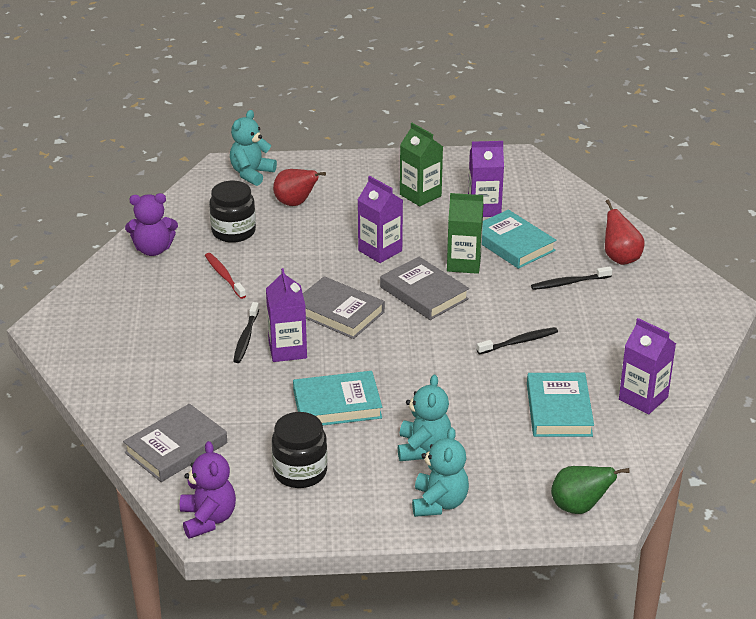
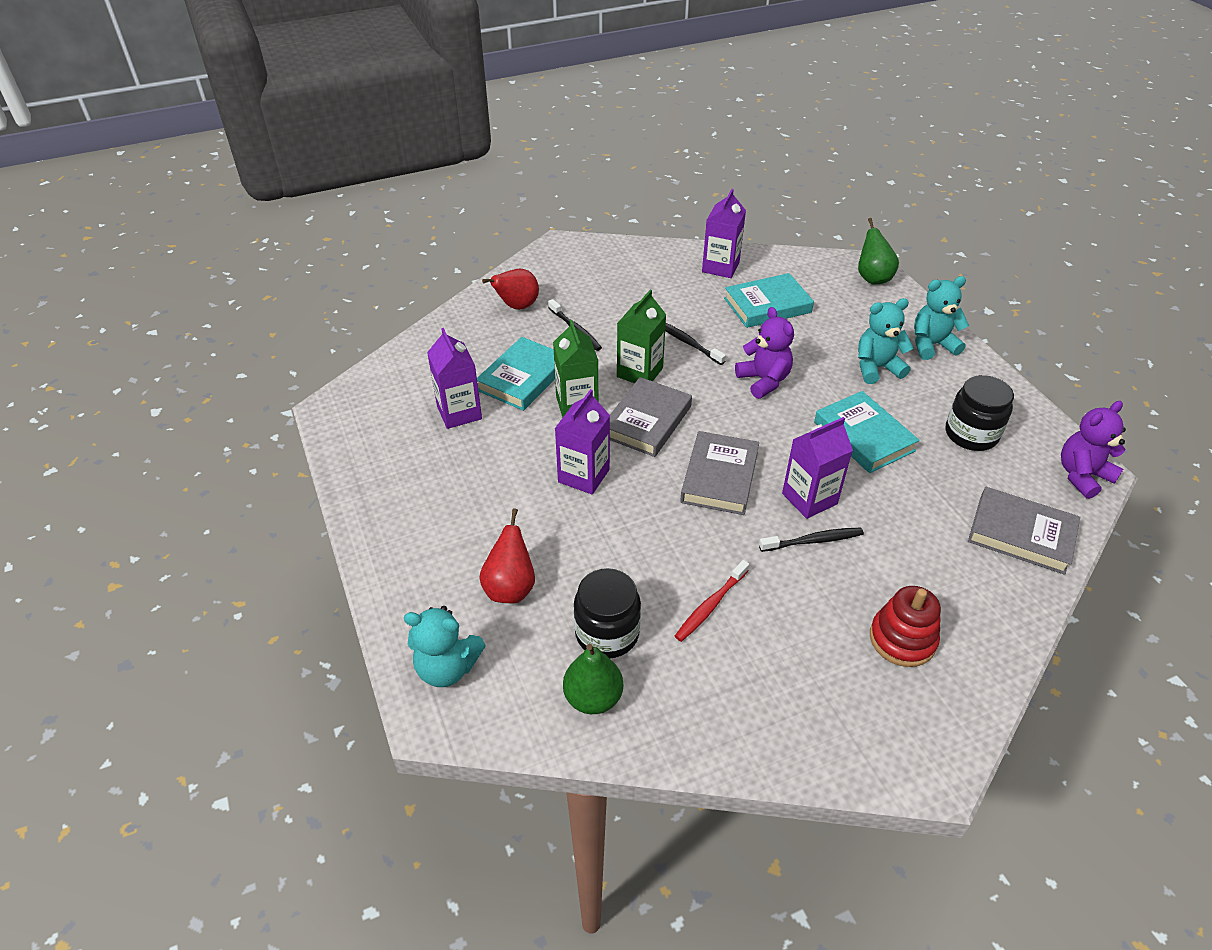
camera: 110 degrees left, 10 degrees up
purple teddy bear [125,193,178,256] -> purple teddy bear moved to [735,307,794,399]
green carton [400,123,443,206] -> green carton moved to [617,290,666,383]
none -> green pear [563,644,623,714]
none -> red stacking toy [870,586,941,667]

